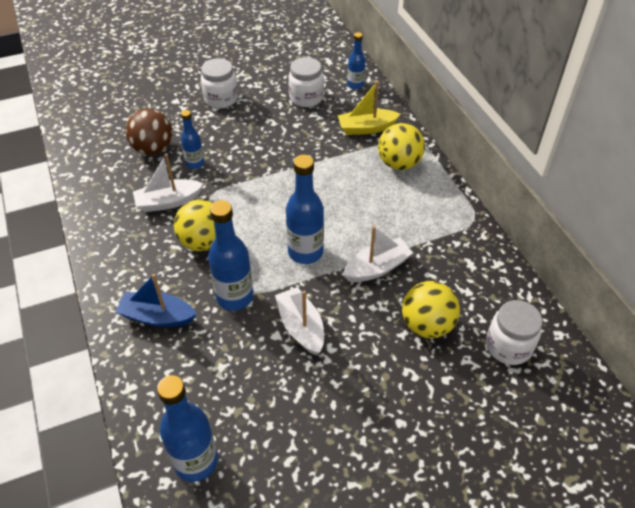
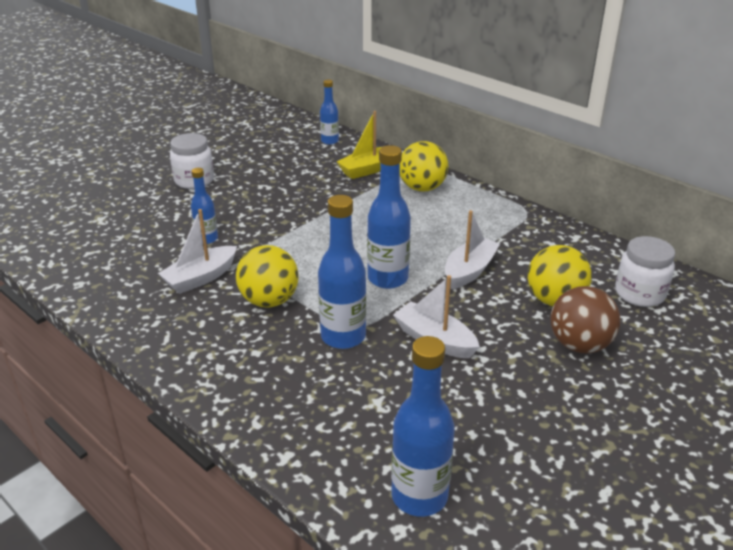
camera: 25 degrees left, 15 degrees down
blue boat [116,274,197,327] -> none
brown ball [125,109,172,155] -> brown ball moved to [551,286,620,353]
white jar [288,57,324,107] -> none

